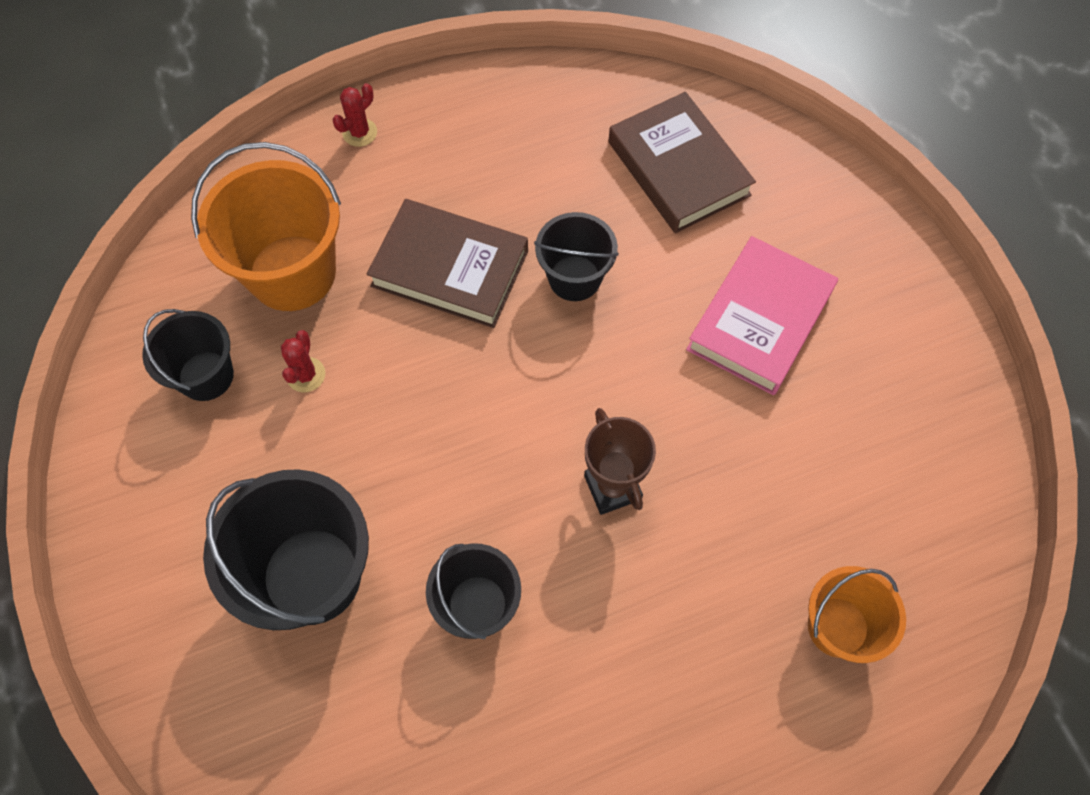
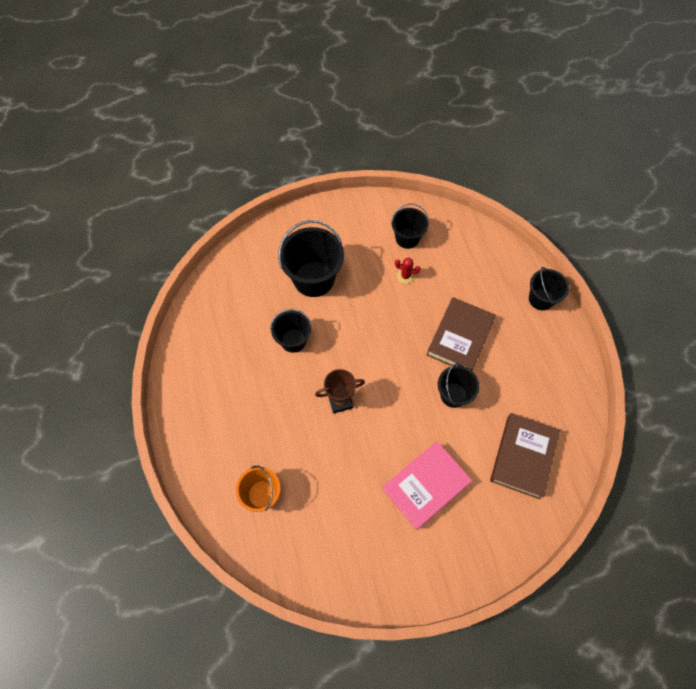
camera: 95 degrees right, 0 degrees up
orange bucket [191,142,341,311] -> none
red cactus [332,83,377,147] -> black bucket [529,267,569,310]
brown book [608,92,756,234] -> brown book turned 45 degrees counterclockwise [490,413,560,499]
pink book [686,236,838,395] -> pink book turned 75 degrees counterclockwise [382,441,472,530]

